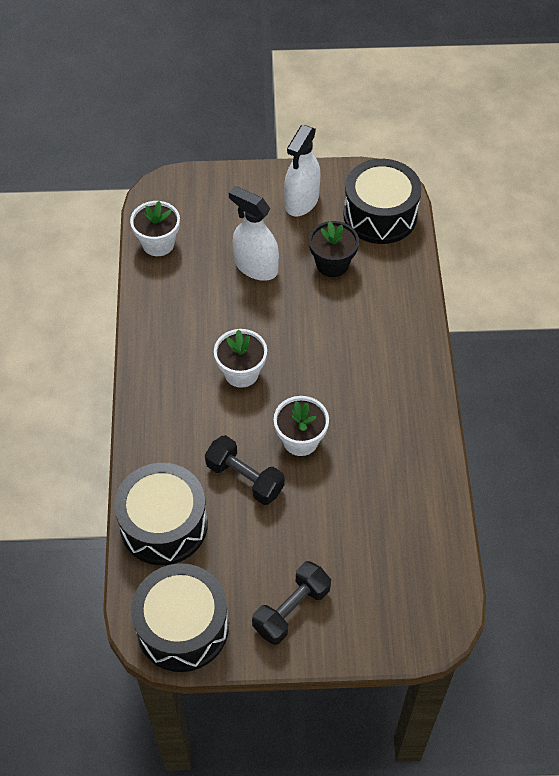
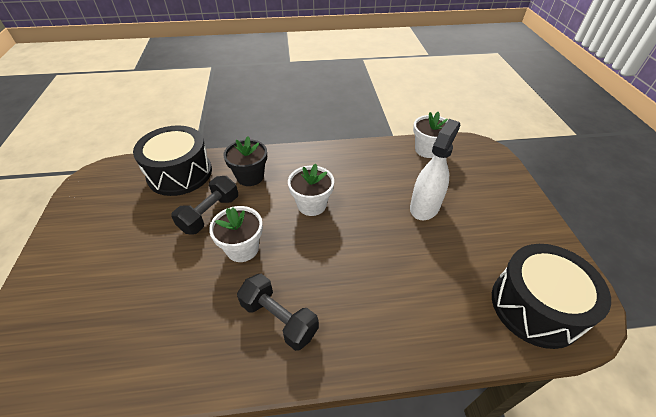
camera: 85 degrees right, 10 degrees down
black drum [131,563,229,672] -> none
black dumbbell [252,561,331,645] -> black dumbbell moved to [237,274,319,351]
white spray bottle [284,125,321,216] -> none
black flower pot [309,221,359,277] -> black flower pot moved to [223,136,267,186]

